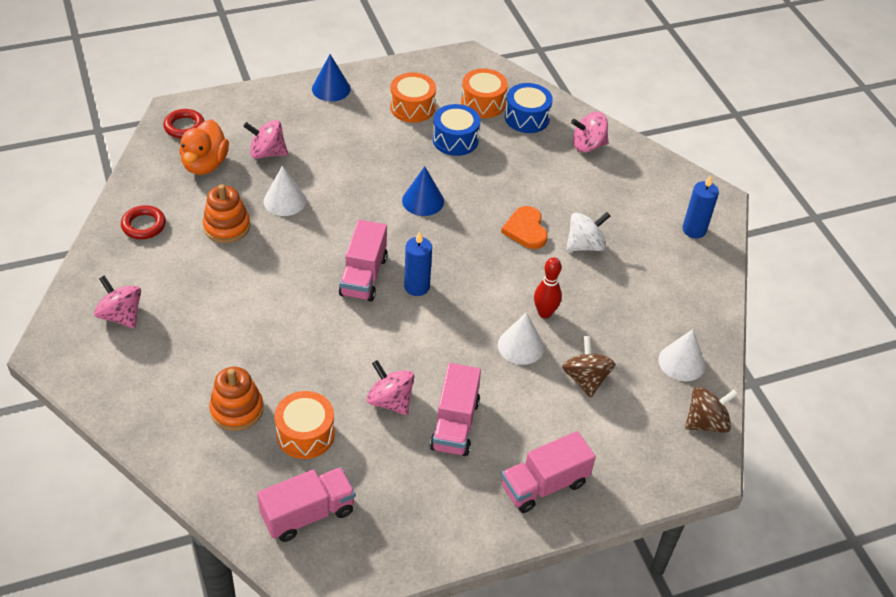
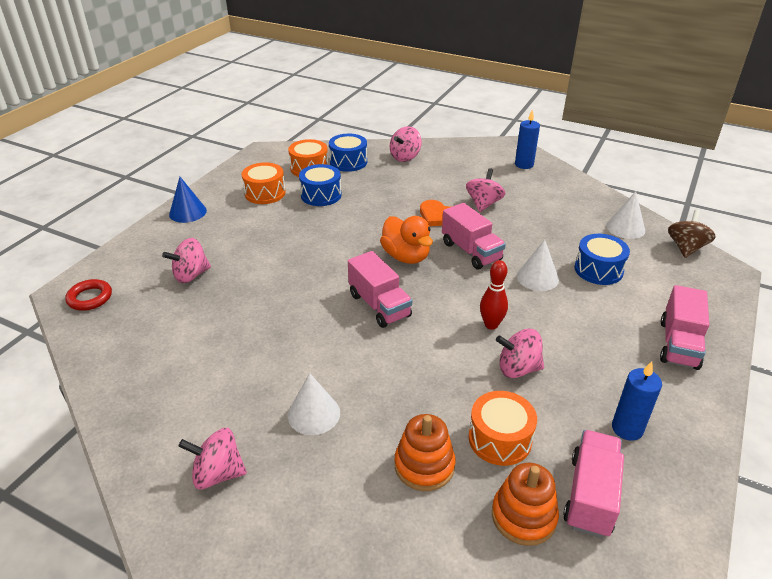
camera: 40 degrees left, 10 degrees down
red ring [121,205,166,239] -> none
orange duck [179,120,229,175] -> orange duck moved to [380,216,433,264]
orange stacking toy [203,184,250,243] -> orange stacking toy moved to [492,463,559,546]
white cone [264,166,306,216] -> white cone moved to [288,373,340,435]
blue cone [402,166,444,216] -> none
blue candle [404,231,432,296] -> blue candle moved to [612,361,662,441]
pink truck [430,363,481,456] -> pink truck moved to [442,203,506,269]
red bowling pin [534,258,562,318] -> red bowling pin moved to [480,260,508,330]
brown spinning top [562,336,616,398] -> blue drum [575,234,630,285]
white spinning top [566,212,610,251] -> pink spinning top [466,168,505,212]

